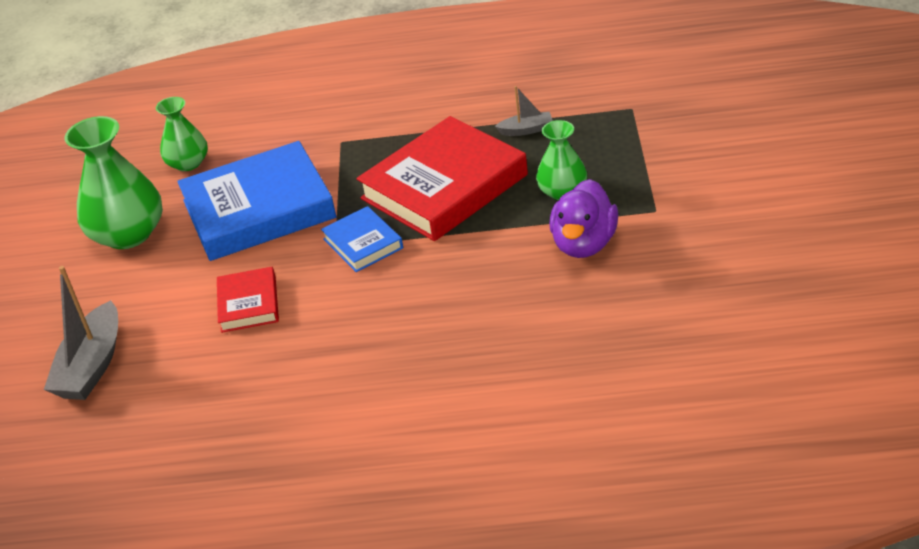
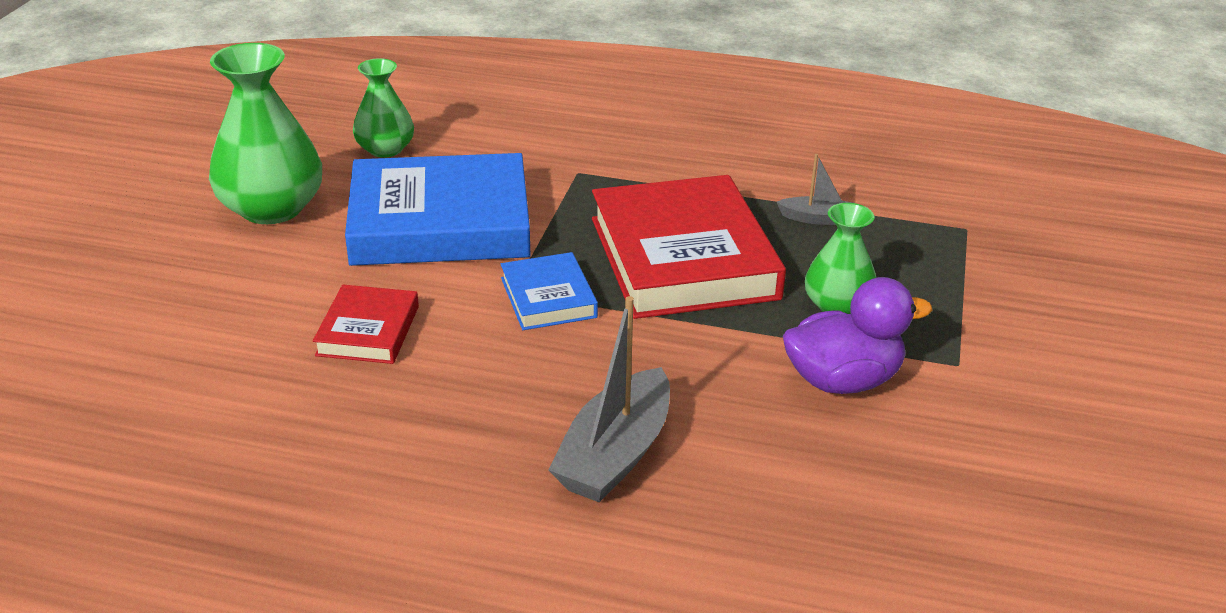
camera: 10 degrees right, 5 degrees down
grey boat [44,266,118,400] -> grey boat moved to [548,296,670,502]
red book [357,116,528,241] -> red book turned 75 degrees counterclockwise [592,175,786,319]
purple duck [549,179,619,258] -> purple duck turned 135 degrees counterclockwise [783,277,932,394]

